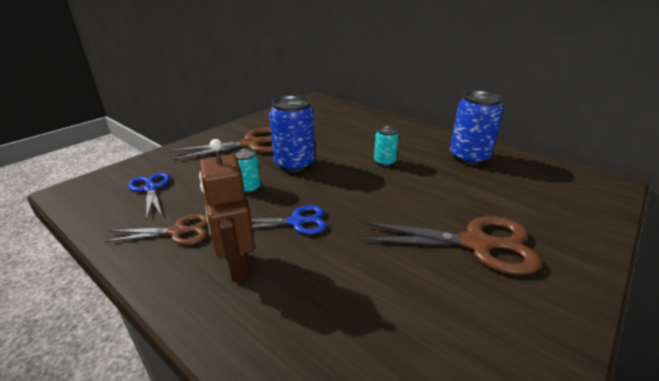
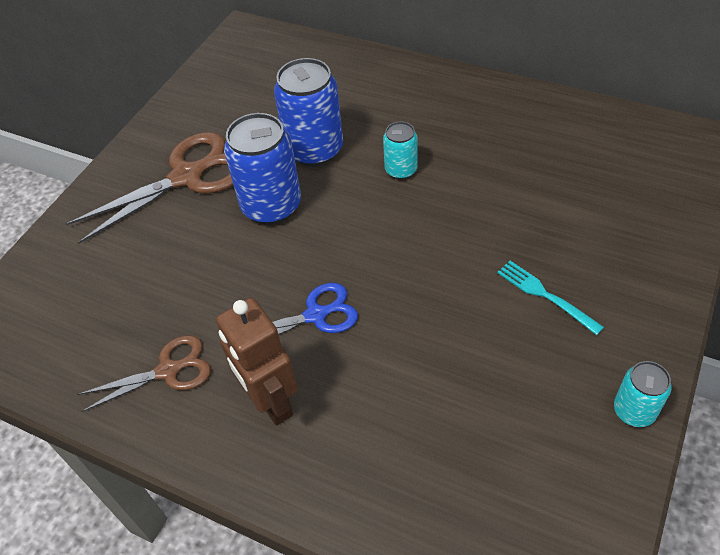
camera: 10 degrees left, 20 degrees up
blue scissors [128,173,170,218] -> none
turquoise can [233,149,261,194] -> turquoise can moved to [614,361,672,427]
brown scissors [359,216,542,275] -> turquoise fork [497,261,604,335]
blue can [450,91,504,165] -> blue can moved to [274,58,343,166]

